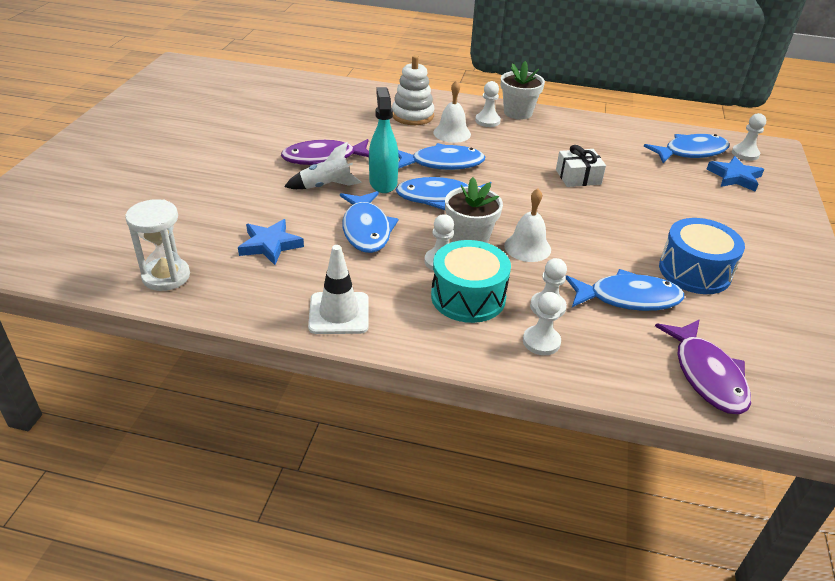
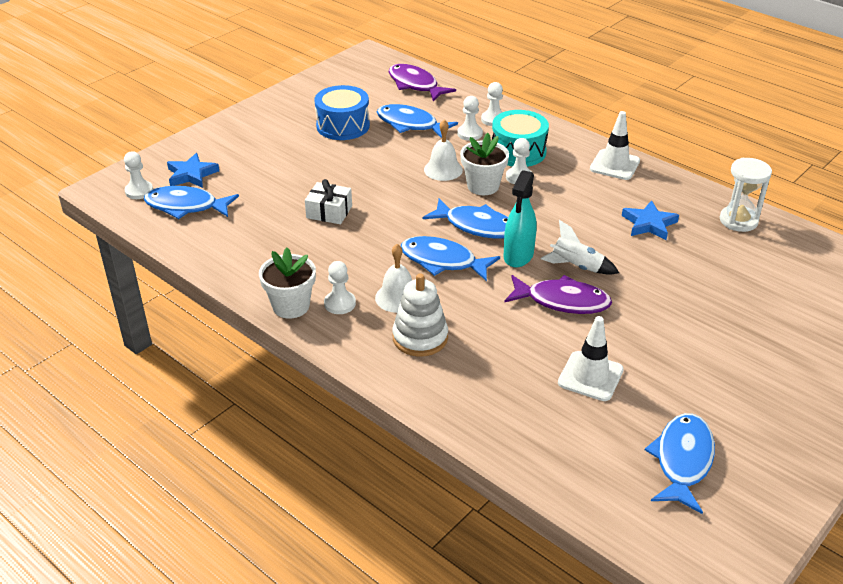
camera: 150 degrees left, 0 degrees up
blue fish [340,191,399,253] -> blue fish moved to [645,413,715,514]
purple fish [655,319,751,414] -> purple fish turned 60 degrees counterclockwise [388,64,456,102]
none -> white traffic cone [558,316,624,401]

